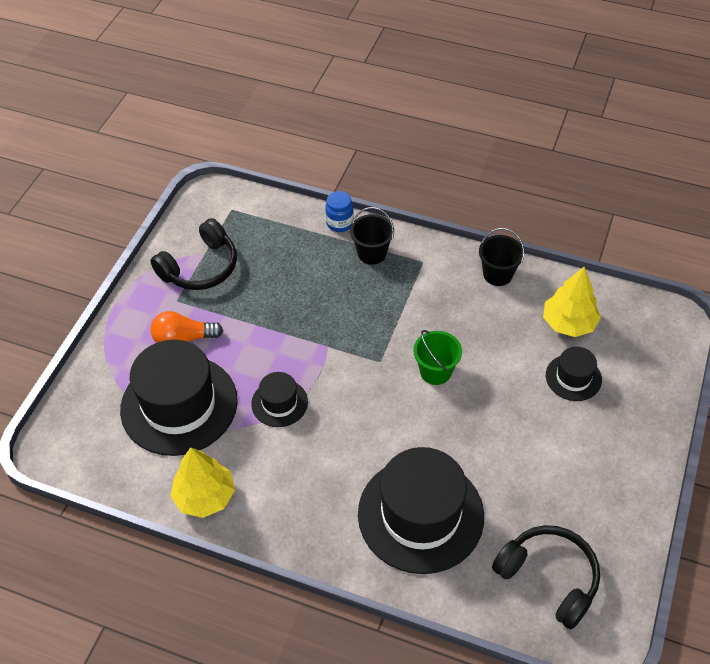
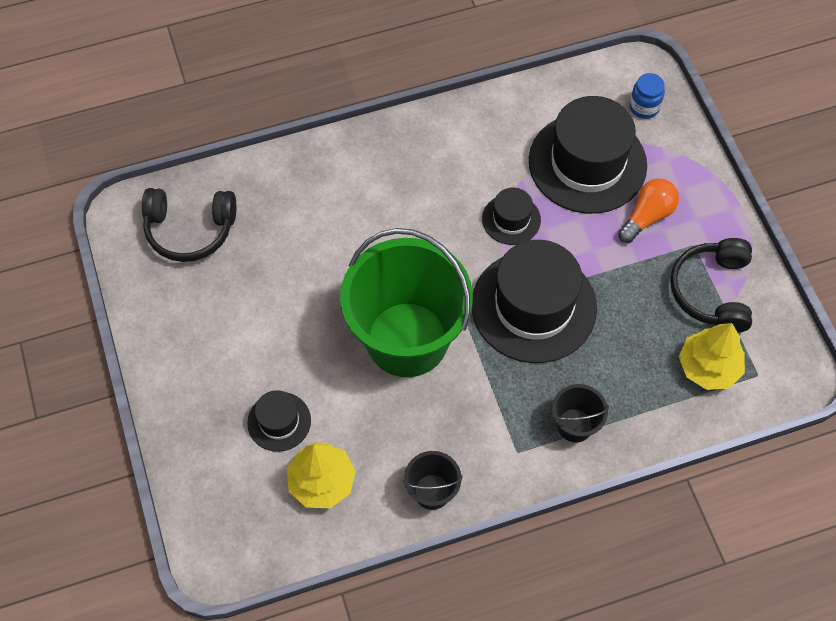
camera: 140 degrees right, 10 degrees up
yellow tree [170,447,235,518] -> yellow tree moved to [679,323,745,390]
blue jar [325,191,354,232] -> blue jar moved to [629,73,665,119]
black hat [358,447,484,574] -> black hat moved to [472,240,597,363]
green bucket [413,330,462,385] -> green bucket [340,228,473,377], size x2.35

